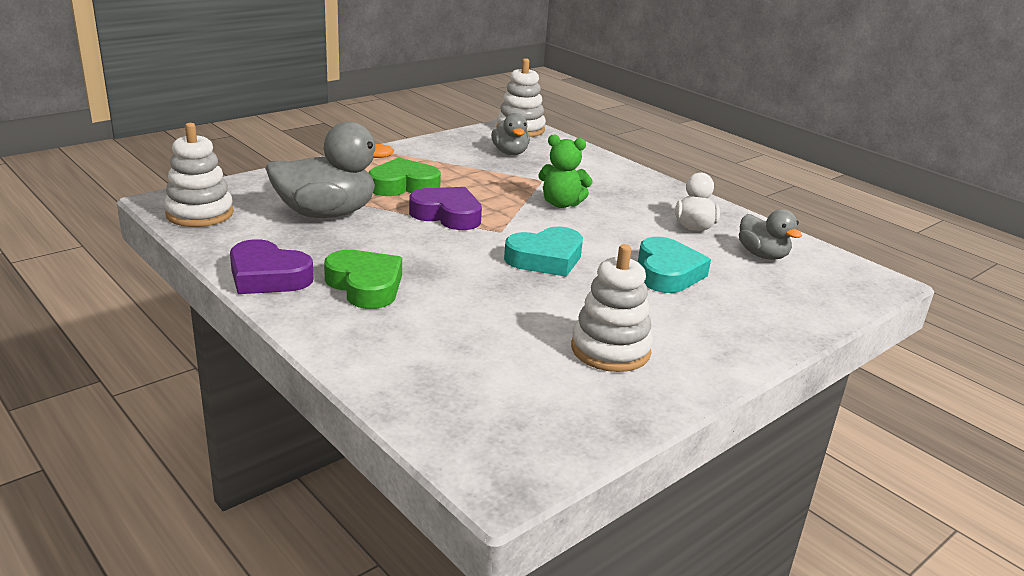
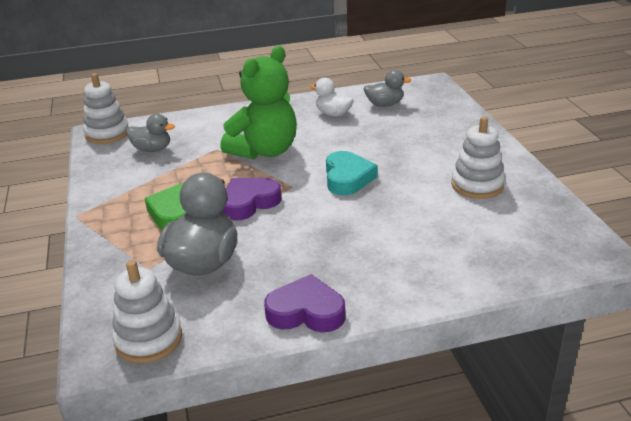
camera: 60 degrees left, 5 degrees up
purple heart [230,239,314,294] -> purple heart turned 135 degrees counterclockwise [264,274,346,332]
green heart [324,250,402,309] -> none
green teddy bear [538,134,593,208] -> green teddy bear [220,46,297,159], size x1.83
turquoise heart [638,237,711,293] -> none

